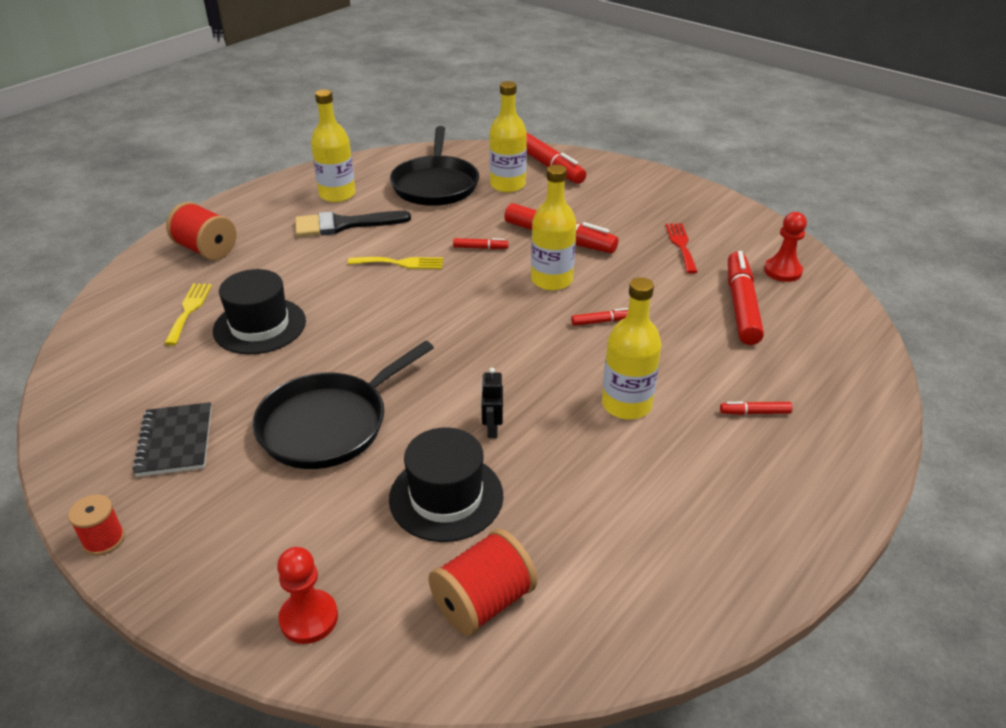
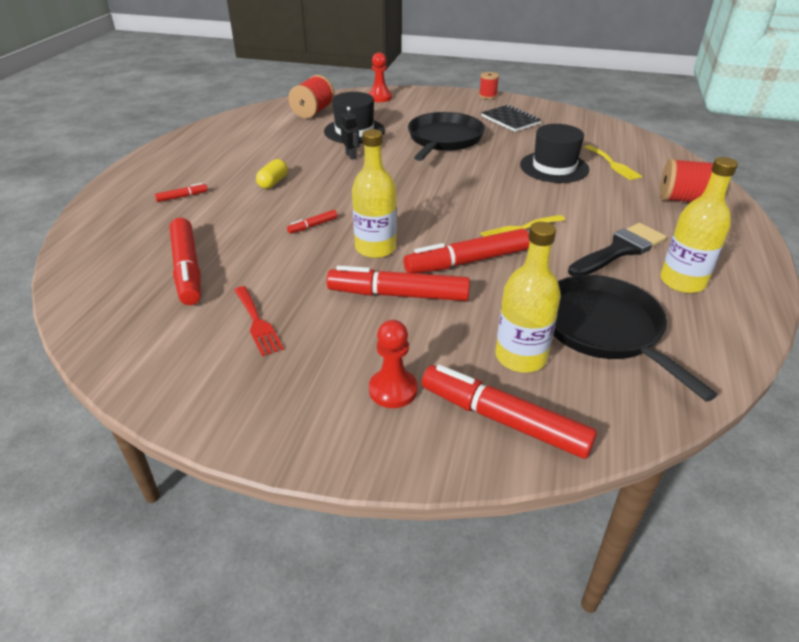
camera: 155 degrees right, 0 degrees up
red marker [453,238,508,249] -> red marker [403,229,530,273], size x2.24
yellow bottle [602,277,662,420] -> yellow capsule [256,159,288,189]
red pawn [764,212,807,282] -> red pawn moved to [369,320,417,408]

